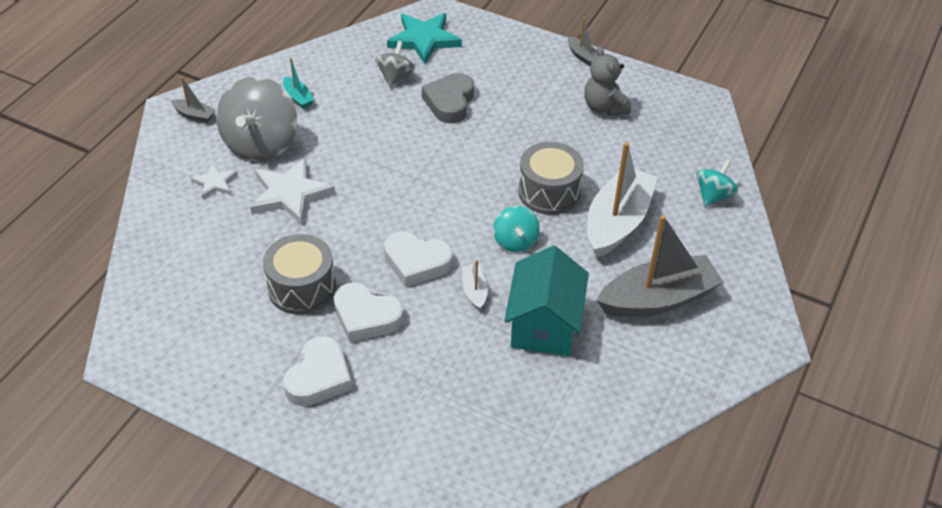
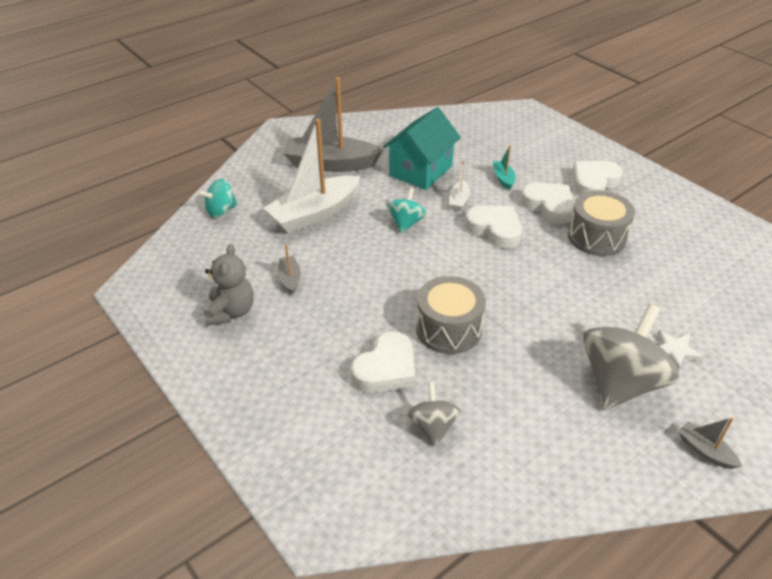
camera: 155 degrees left, 5 degrees down
white star [250,157,335,225] -> none
turquoise boat [283,58,314,109] -> turquoise boat moved to [493,145,515,190]
grey spinning top [375,41,415,87] -> grey spinning top turned 135 degrees clockwise [407,382,461,446]
turquoise star [387,13,462,64] -> none
grey heart [422,73,474,123] -> white heart [351,332,415,393]
grey drum [518,142,584,215] -> grey drum moved to [416,276,486,354]
grey boat [568,17,597,66] -> grey boat moved to [278,245,301,294]

